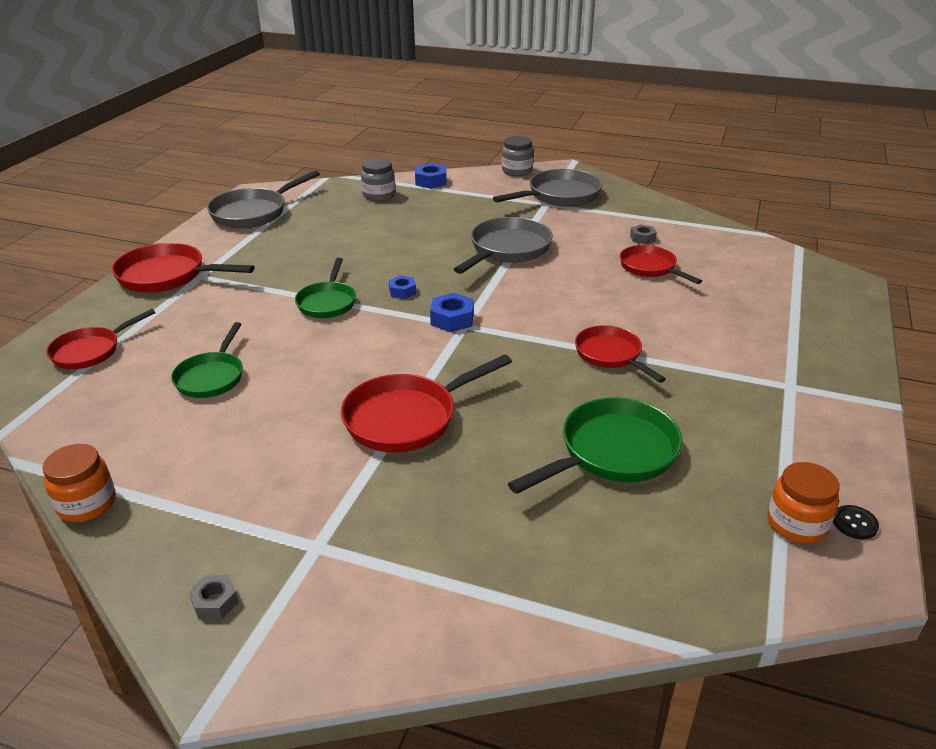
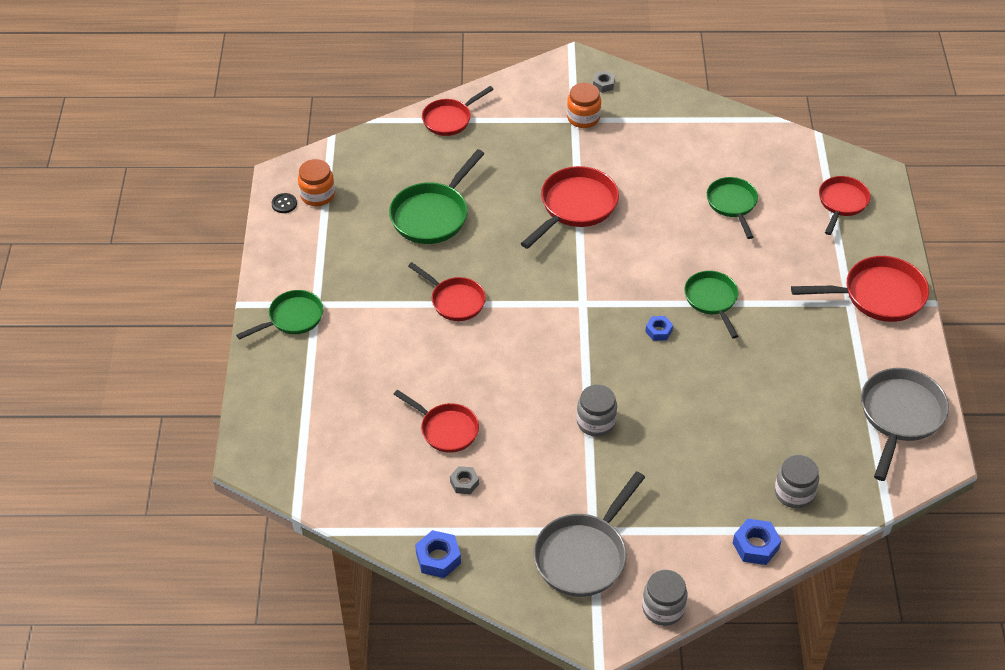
camera: 160 degrees right, 15 degrees up
orange jar [43,444,116,522] -> orange jar moved to [567,83,601,128]
blue nut [430,293,474,332] -> blue nut moved to [415,530,461,578]
grey pan [454,217,553,274] -> grey jar [577,384,617,437]
none -> green pan [236,290,323,340]
none -> red pan [422,86,494,136]

